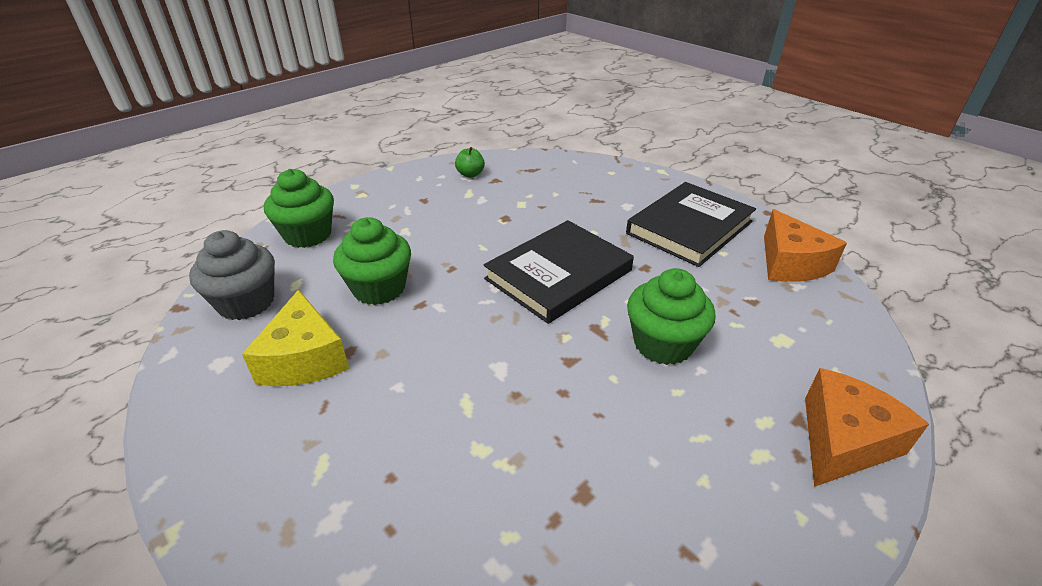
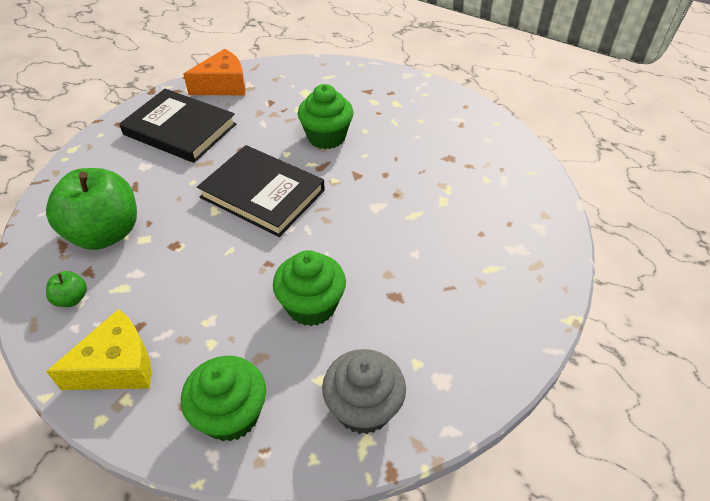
camera: 105 degrees left, 10 degrees up
yellow cheese [242,290,349,386] -> yellow cheese moved to [46,309,151,390]
orange cheese [805,368,929,487] -> none
none -> green apple [46,168,137,250]

